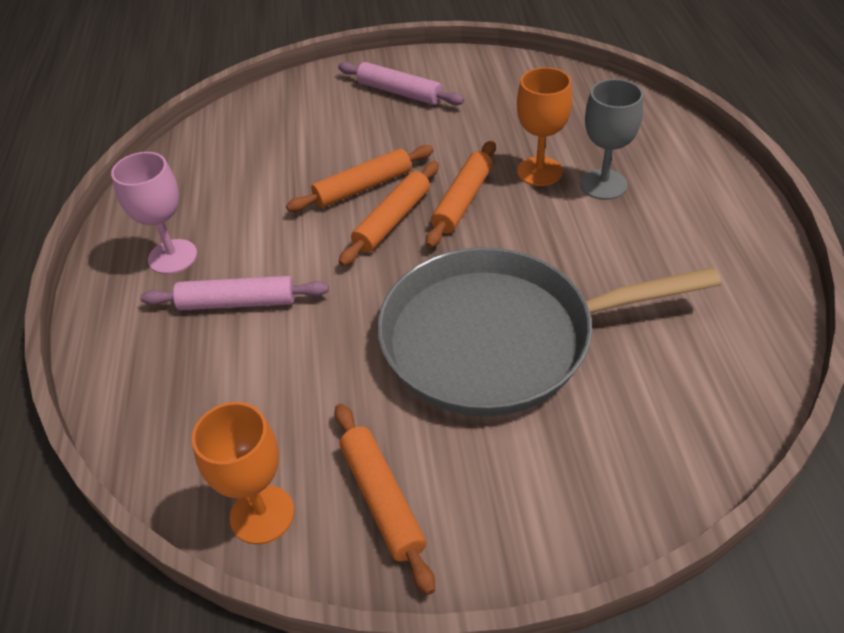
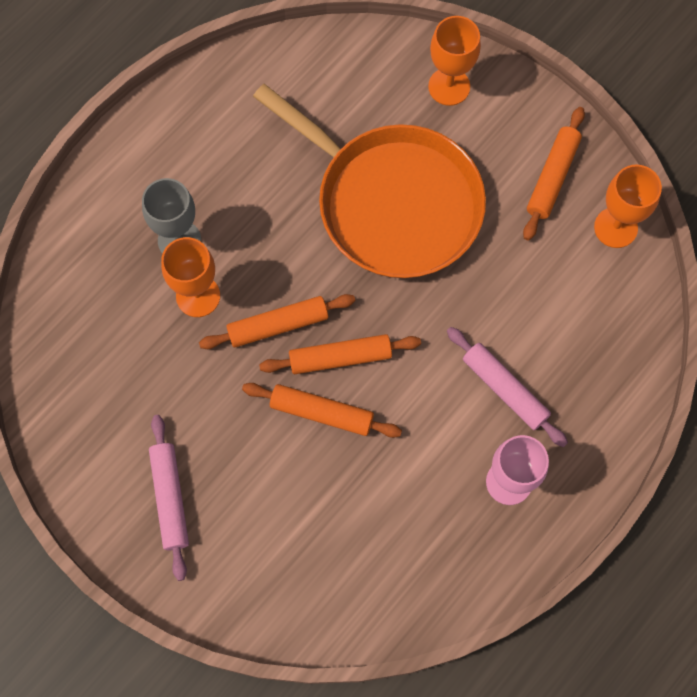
camera: 135 degrees left, 25 degrees up
grey pan [377,248,721,416] -> orange pan [253,84,486,278]
none -> orange goblet [428,16,481,106]

